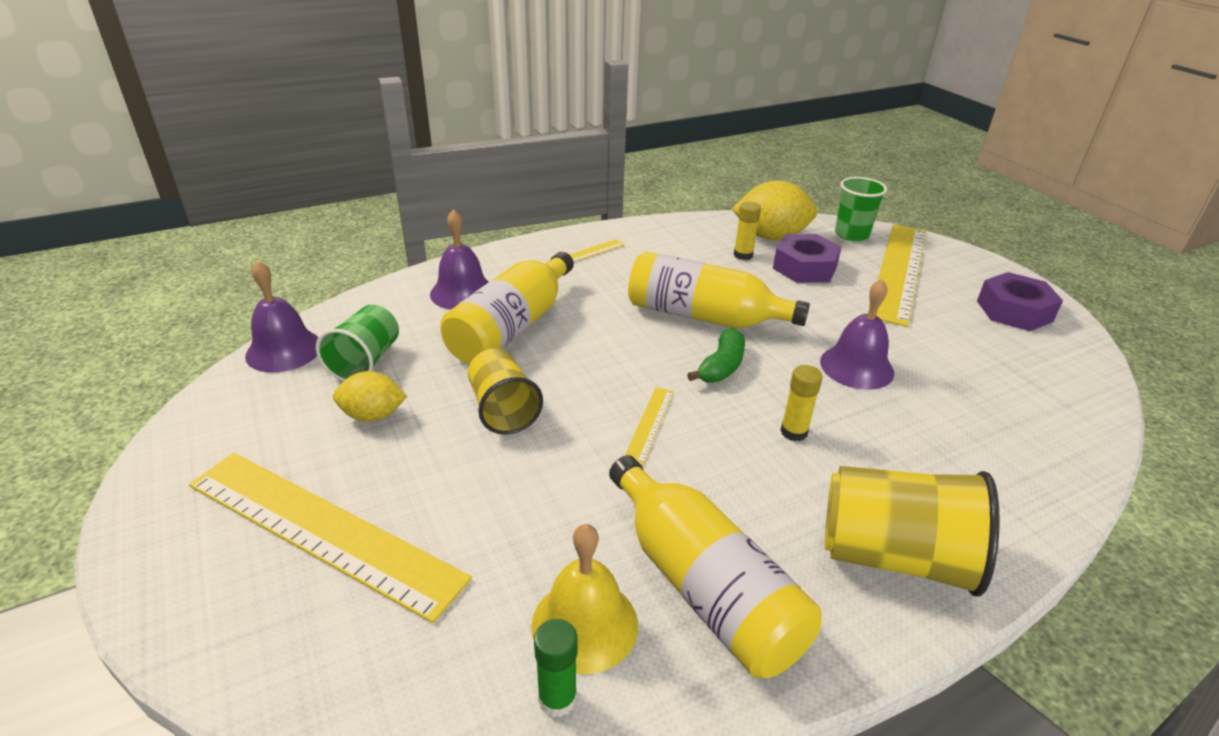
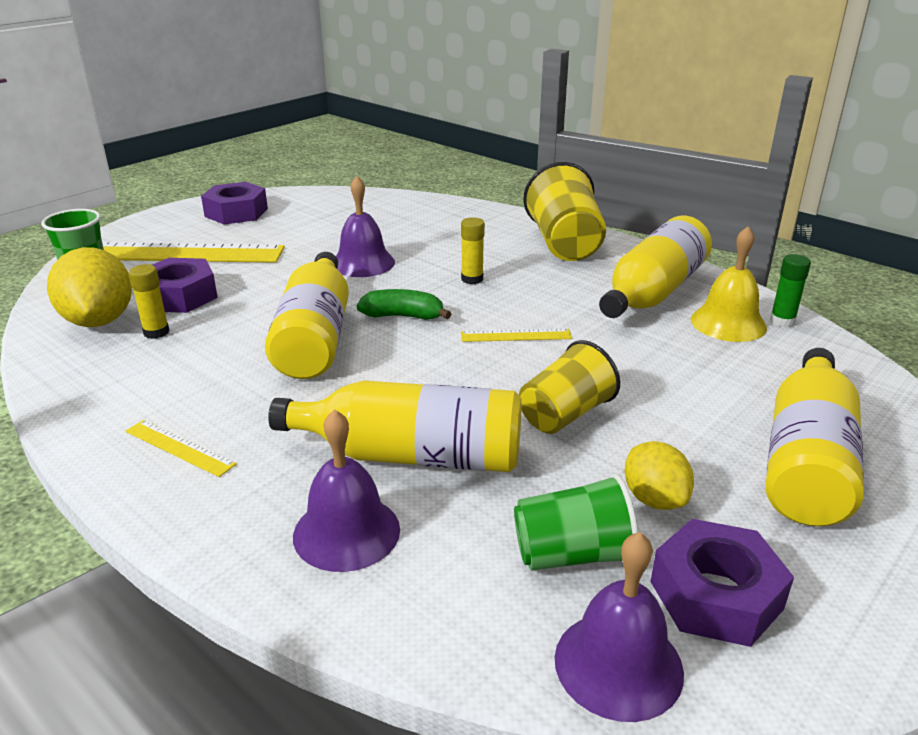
camera: 110 degrees left, 5 degrees down
yellow ruler [189,453,472,623] -> yellow bottle [766,348,864,527]
none -> purple nut [650,519,794,647]

